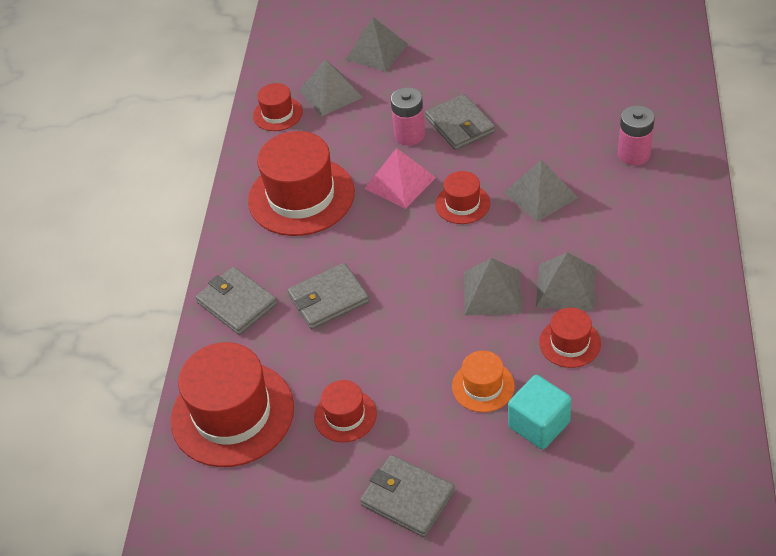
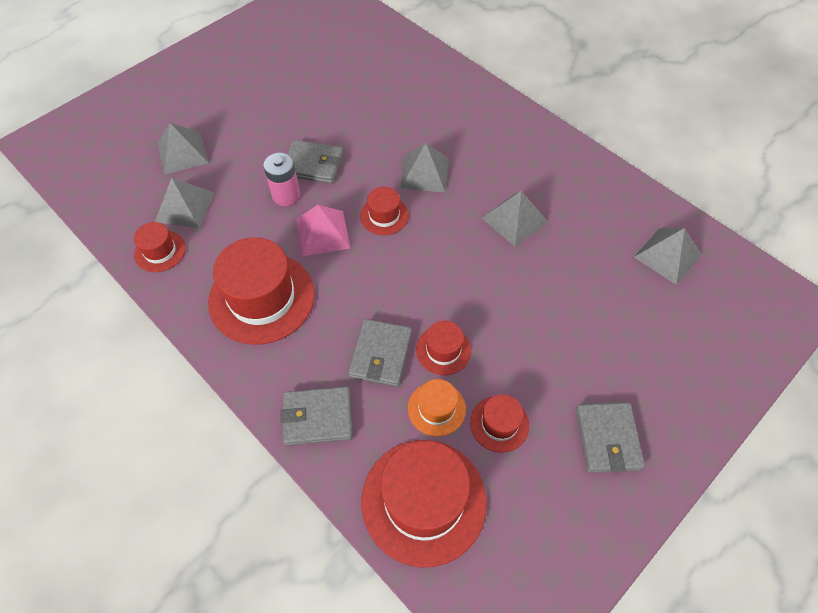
camera: 55 degrees left, 10 degrees up
grey wallet [360,455,455,538] -> grey wallet turned 75 degrees counterclockwise [576,402,645,473]
orange hat [452,351,515,412] -> orange hat moved to [408,379,466,437]
grey pyramid [464,258,522,316] -> grey pyramid moved to [634,228,702,285]
turquoise cube [508,375,571,449] -> none
red hat [539,308,601,368] -> red hat moved to [416,321,471,375]
pink battery [618,105,655,166] -> none

